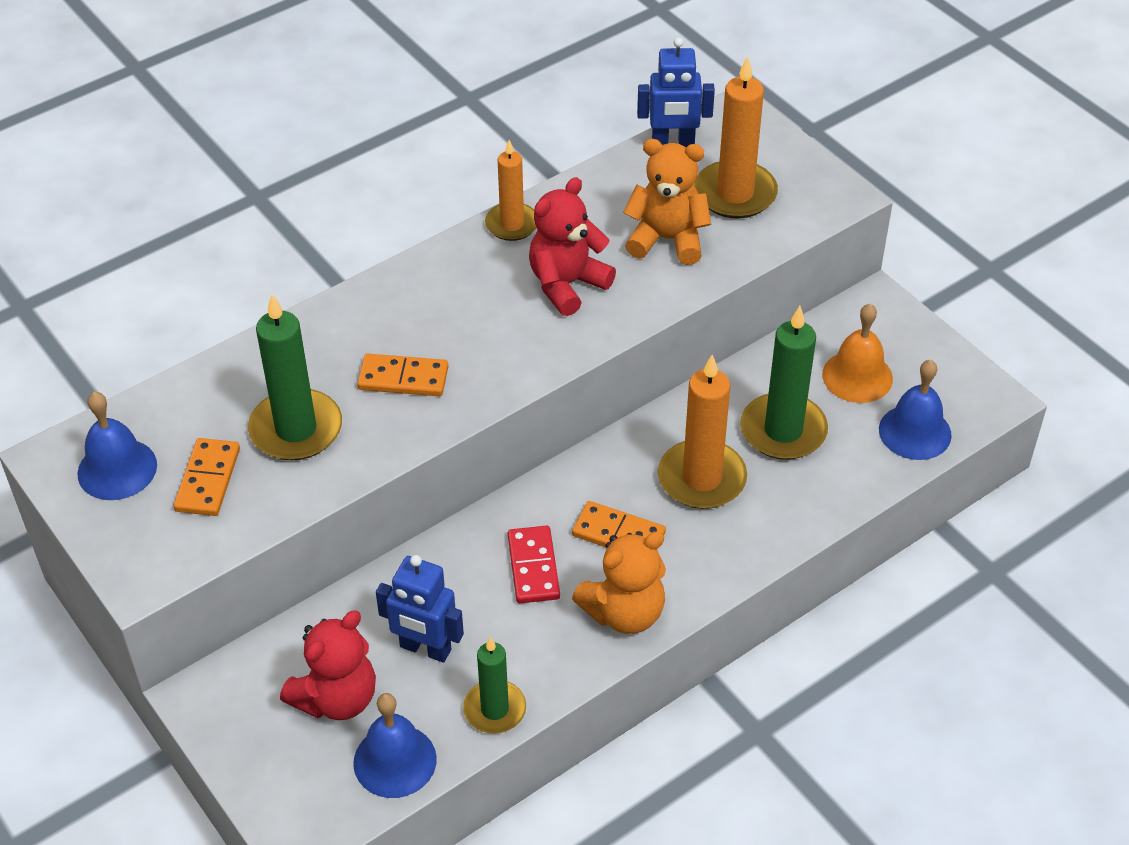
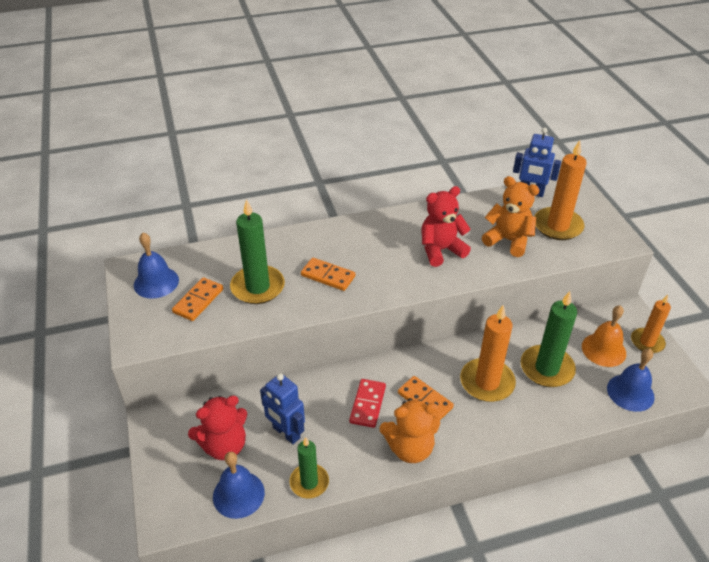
camera: 20 degrees right, 5 degrees down
orange candle [485,140,537,241] -> orange candle moved to [631,295,671,353]

